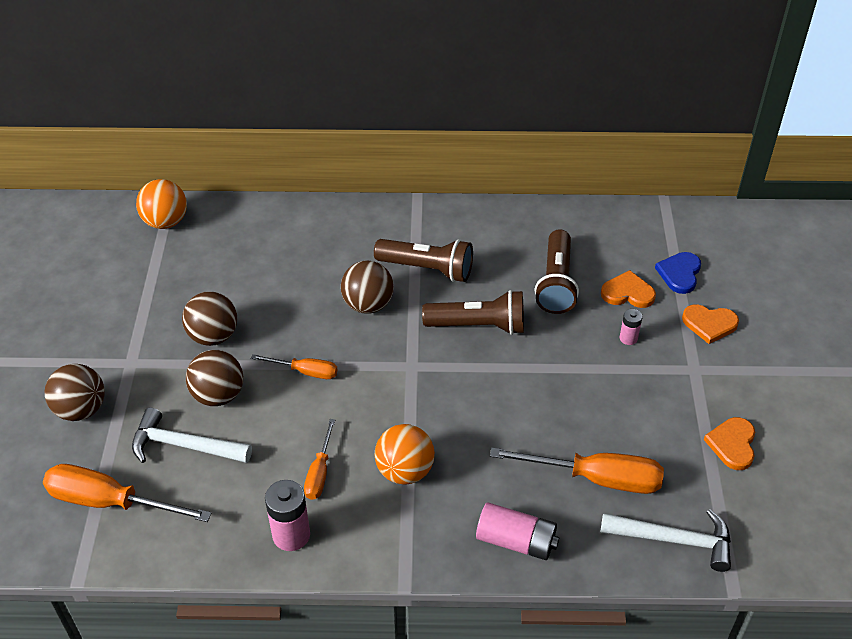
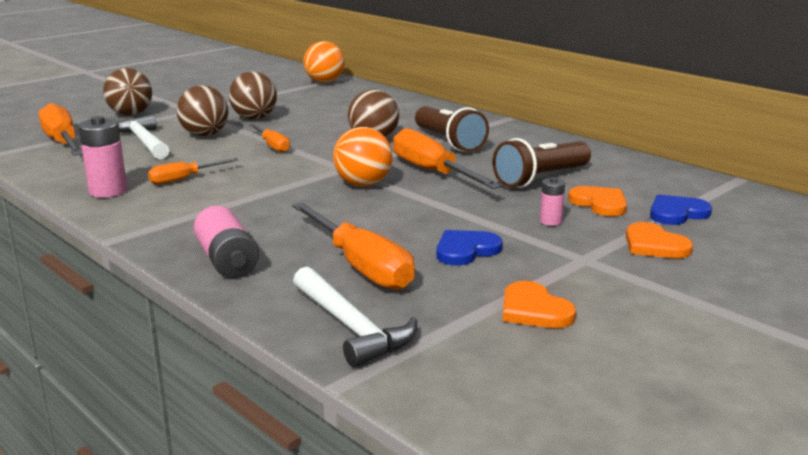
camera: 45 degrees right, 25 degrees down
orange ball [375,424,435,485] -> orange ball moved to [333,127,393,186]
brown flashlight [422,290,524,335] -> orange screwdriver [393,128,502,189]
orange heart [704,417,755,470] -> orange heart turned 90 degrees counterclockwise [503,281,576,328]
none -> blue heart [436,230,503,265]

